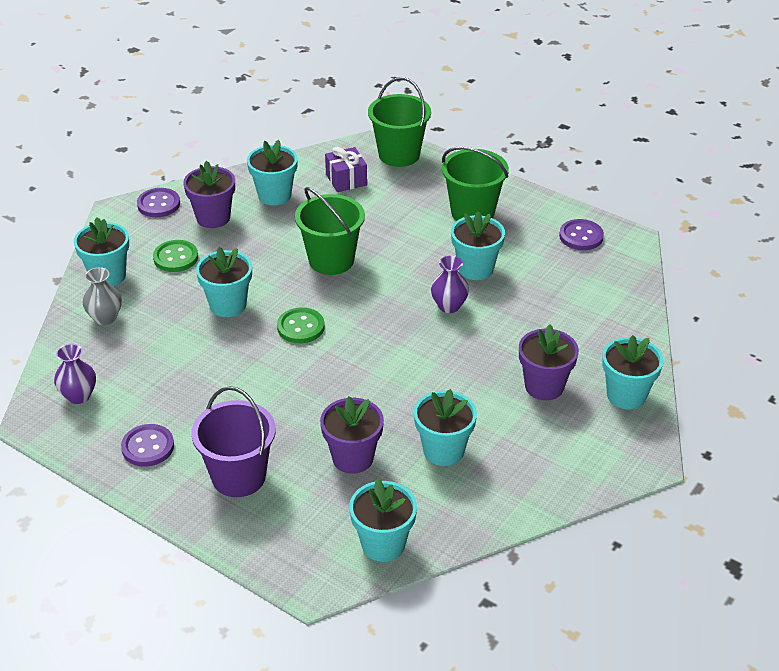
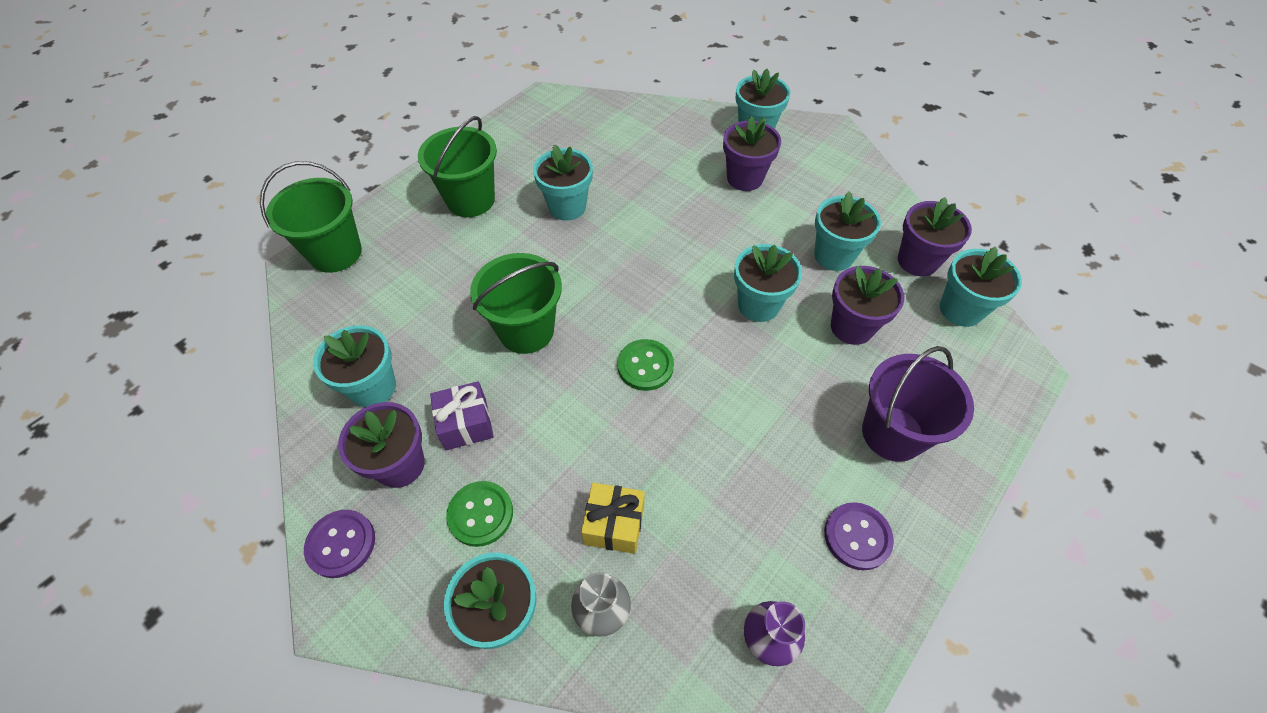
camera: 85 degrees left, 15 degrees up
turquoise flower pot [196,247,252,317] -> turquoise flower pot moved to [734,244,802,322]
purple gift [325,147,367,192] -> purple gift moved to [430,381,494,450]
purple vase [431,256,469,313] -> none
purple button [559,219,604,250] -> none
none -> yellow gift [581,483,645,554]
none -> purple flower pot [898,197,972,276]

